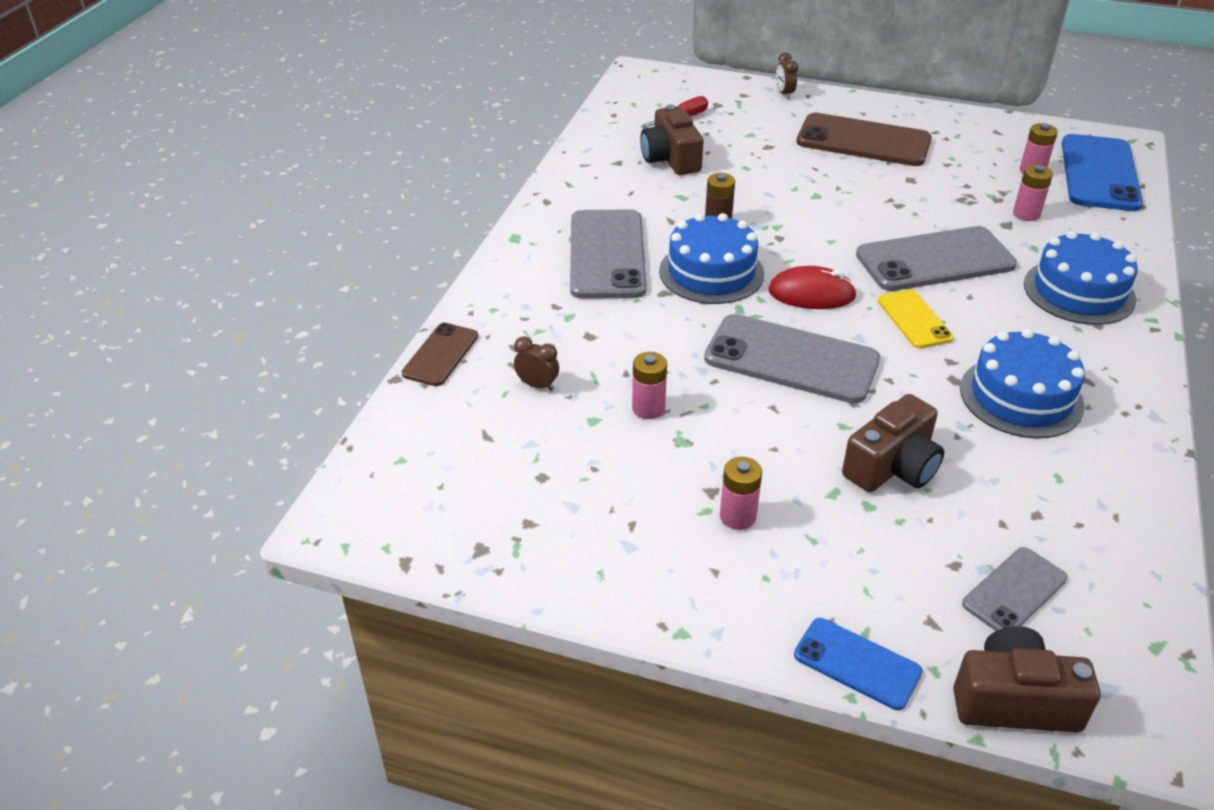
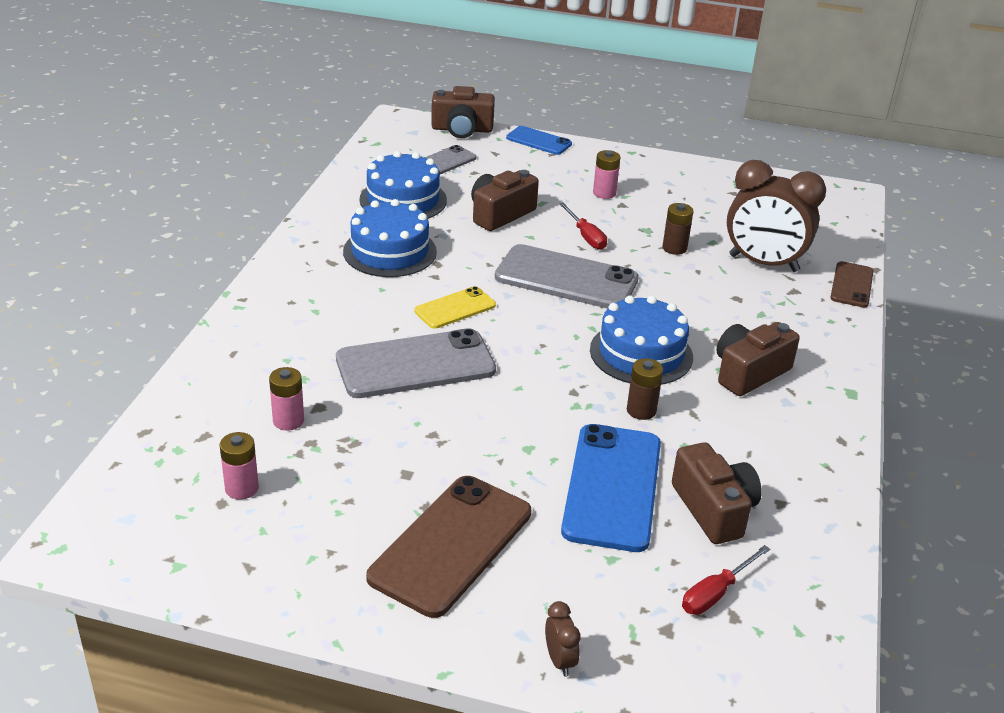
camera: 175 degrees right, 5 degrees down
brown clock [514,337,559,391] -> brown clock [727,160,826,272], size x2.48
grey phone [570,210,647,299] -> brown camera [716,322,800,396]
pink battery [632,352,667,419] -> brown battery [663,203,693,255]
red mouse [768,266,857,309] -> none
brown phone [796,113,932,166] -> brown phone turned 75 degrees counterclockwise [366,476,531,618]
yellow phone [878,289,954,349] -> yellow phone turned 75 degrees clockwise [414,286,496,329]
blue cake [1024,231,1138,325] -> blue cake moved to [360,151,447,219]
blue phone [1062,134,1143,211] -> blue phone moved to [561,424,661,552]
none -> red screwdriver [559,202,607,250]

